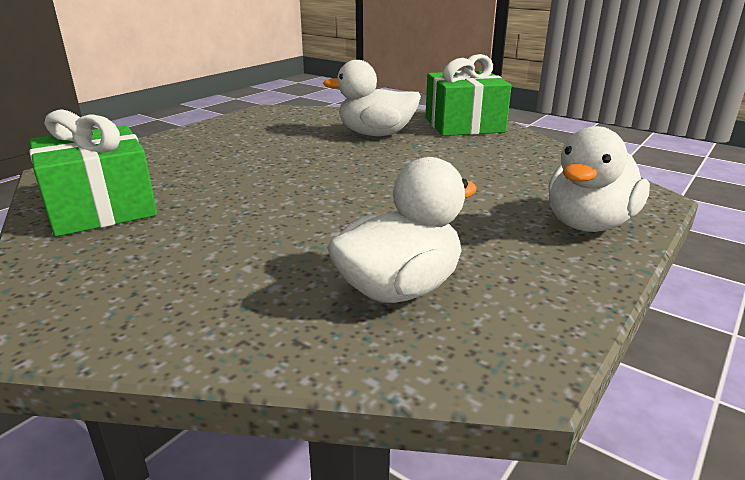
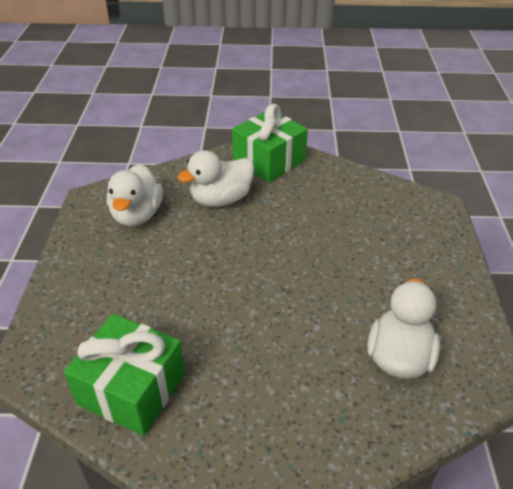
camera: 35 degrees left, 15 degrees up
white duck [548,126,650,232] -> white duck moved to [107,164,163,226]

